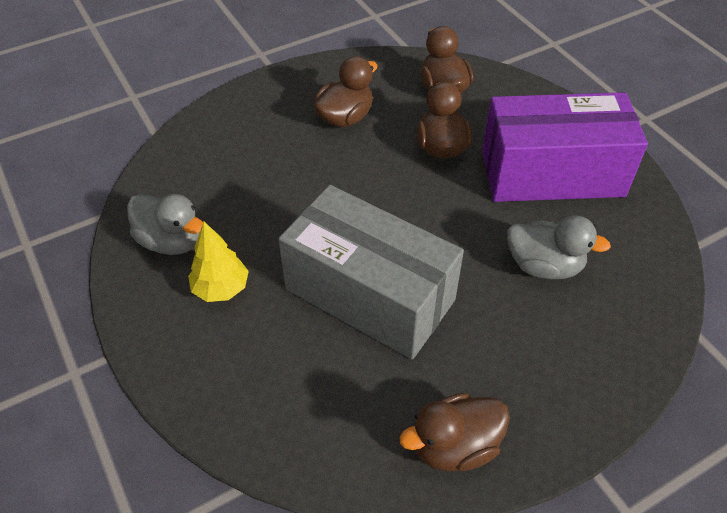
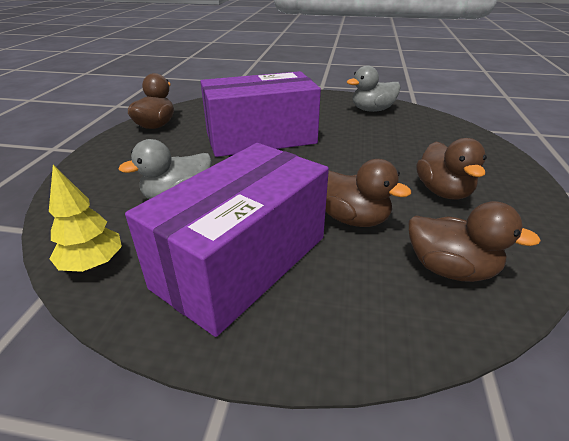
camera: 130 degrees right, 15 degrees down
yellow tree [188,222,249,302] -> yellow tree moved to [49,165,122,272]
grey box [278,185,464,360] -> purple box [200,71,321,157]

